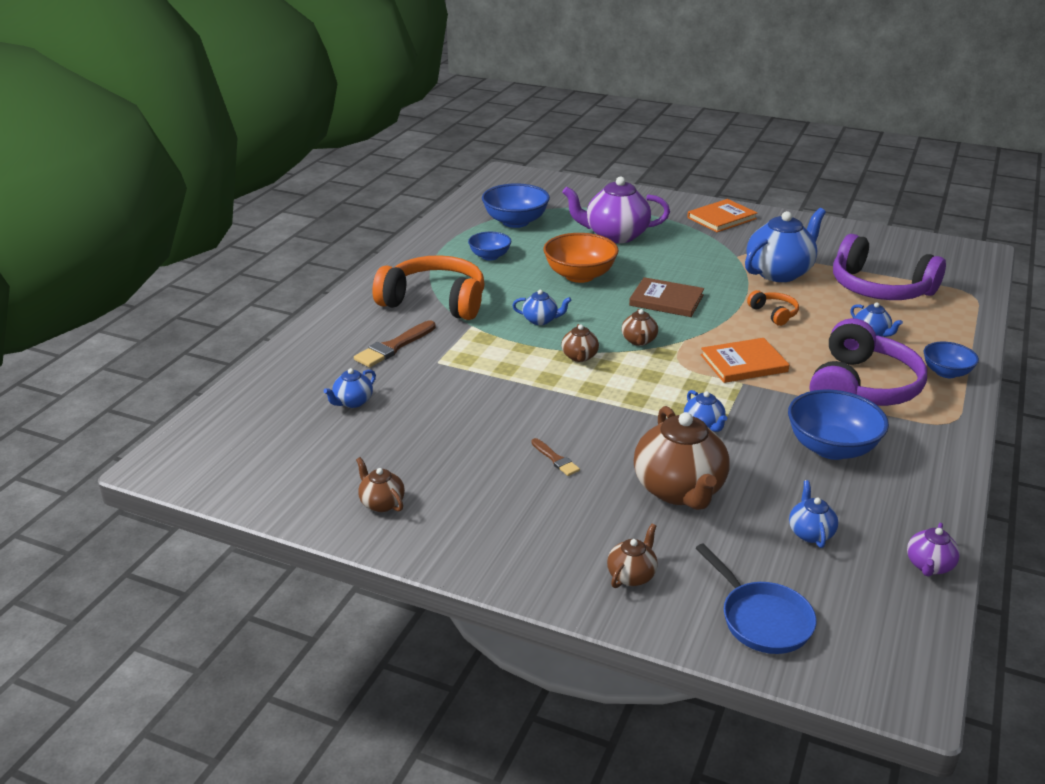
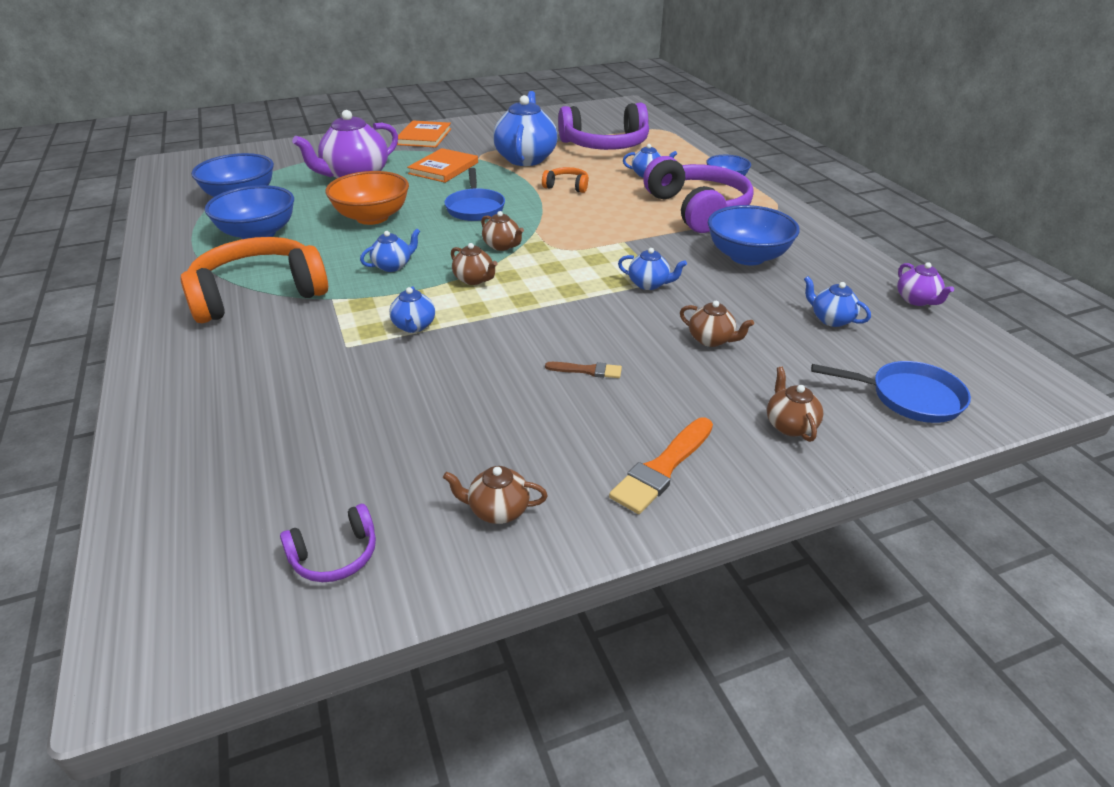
camera: 45 degrees left, 5 degrees up
blue teapot [324,368,376,408] -> blue teapot moved to [389,287,435,333]
brown brush [354,320,436,367] -> none
blue bowl [468,232,511,260] -> blue bowl [205,185,294,239], size x1.67
brown book [629,277,704,317] -> blue pan [444,168,505,221]
brown teapot [634,406,729,510] -> brown teapot [680,301,754,347], size x0.48
orange book [701,338,790,383] -> orange book moved to [407,148,478,183]
none -> purple headphones [280,504,376,582]
none -> orange brush [609,418,713,514]

